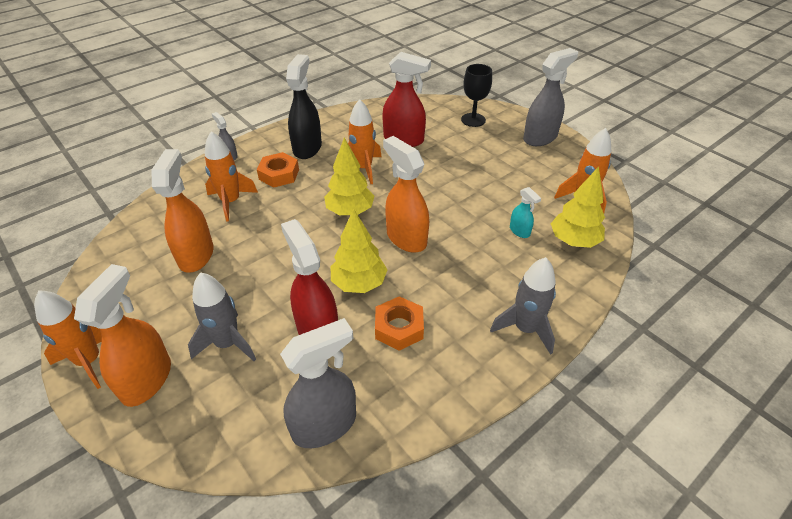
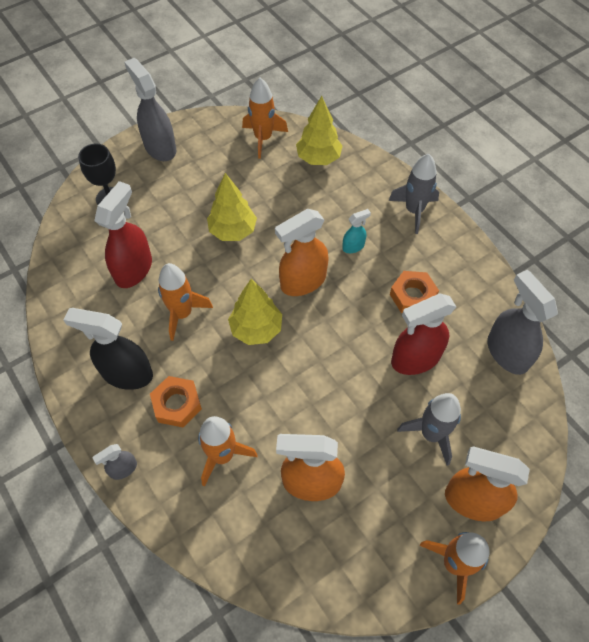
camera: 85 degrees left, 15 degrees up
yellow tree [331,209,388,293] -> yellow tree moved to [207,173,257,241]
turquoise spray bottle [510,187,541,238] -> turquoise spray bottle moved to [342,209,371,253]

